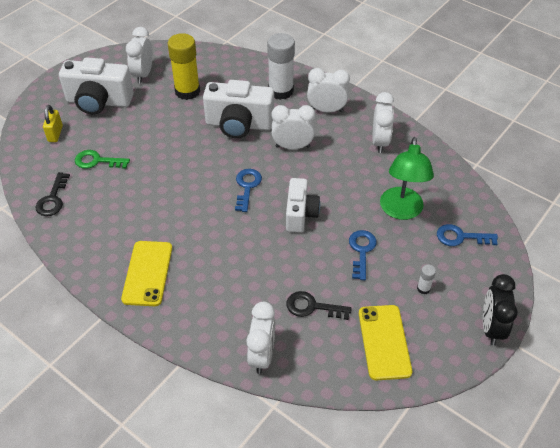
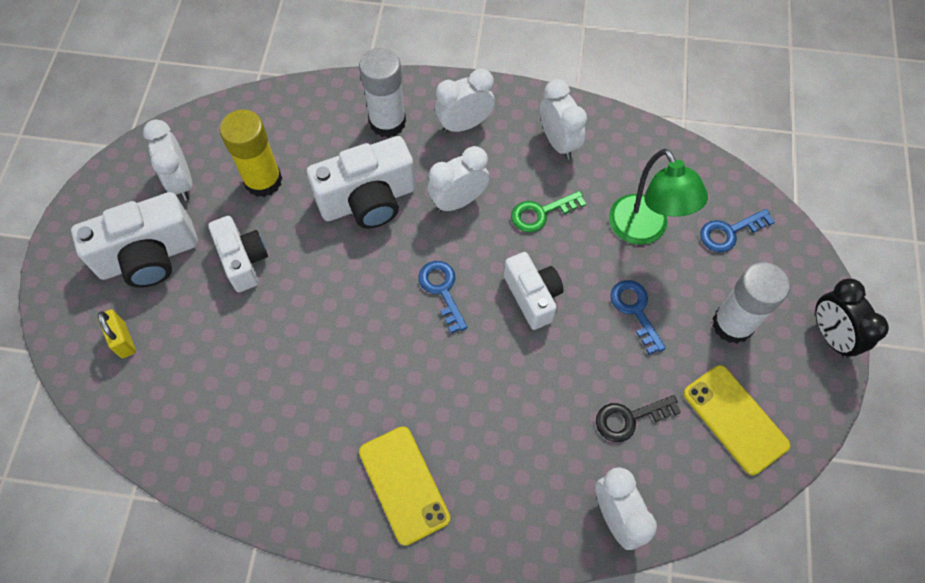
camera: 30 degrees left, 15 degrees up
black key [36,172,70,216] -> none
green key [75,150,130,169] -> green key moved to [511,191,586,232]
white glue stick [417,264,436,294] -> white glue stick [712,262,790,344], size x2.37
none -> white camera [208,216,268,292]

